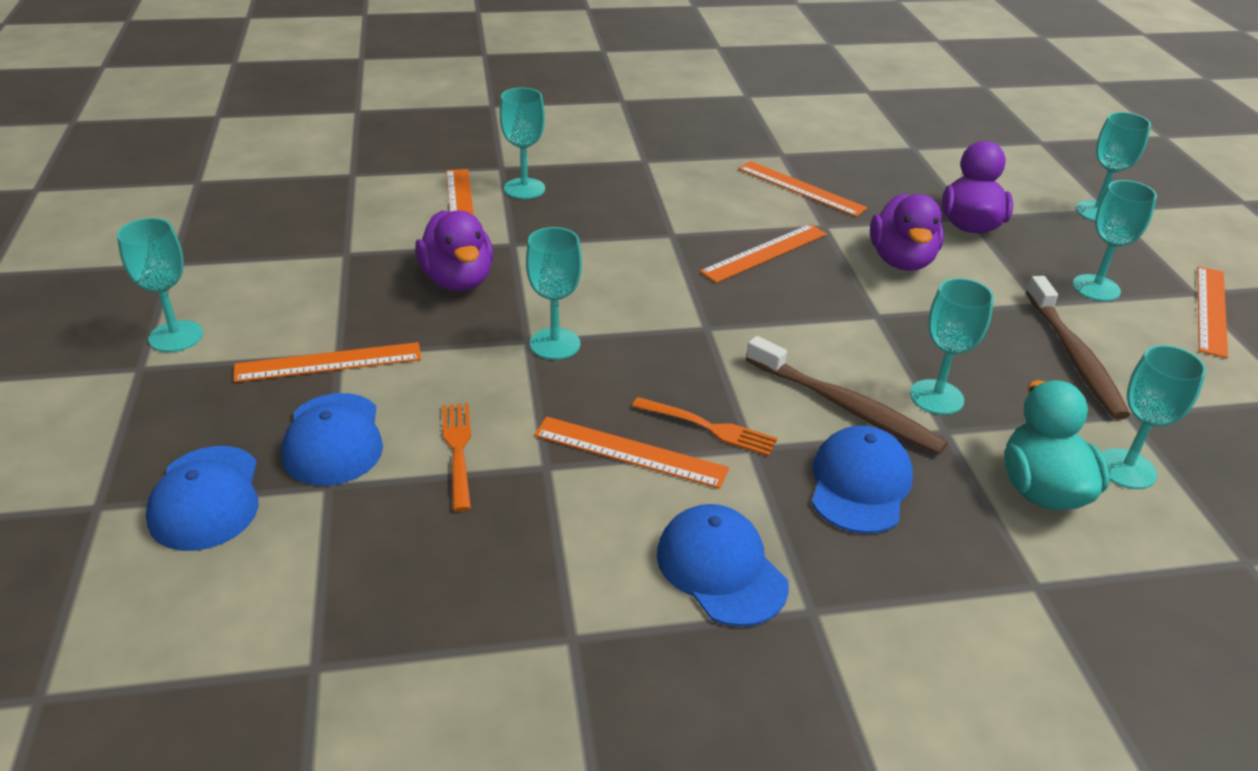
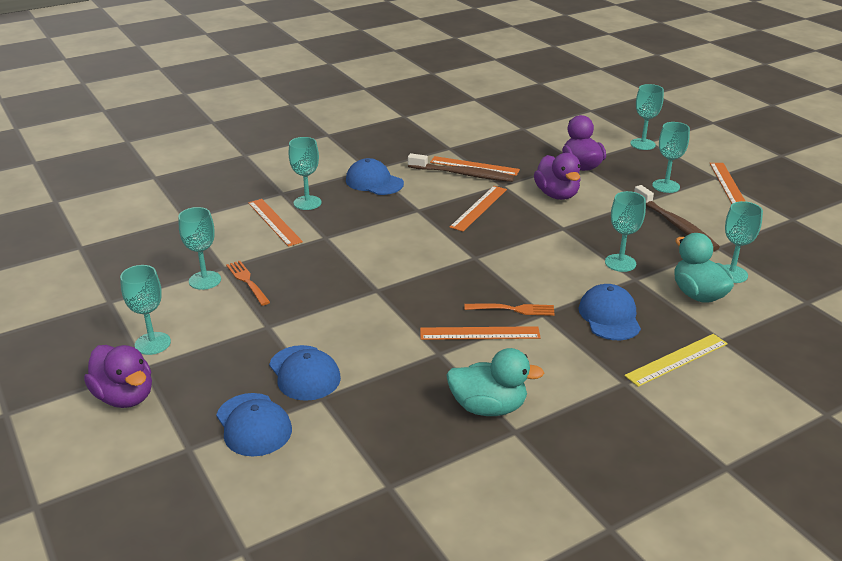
camera: 20 degrees left, 5 degrees down
orange ruler [233,342,421,382] -> none
purple duck [415,210,493,291] -> purple duck moved to [84,345,152,408]
orange fork [442,403,471,511] -> orange fork moved to [226,261,270,306]
turquoise goblet [526,227,582,360] -> turquoise goblet moved to [178,207,221,290]
blue cap [657,504,789,627] -> blue cap moved to [346,158,404,195]
brown toothbrush [746,336,948,455] -> brown toothbrush moved to [408,153,514,182]
none -> turquoise duck [446,348,544,416]
none -> yellow ruler [624,334,728,387]

